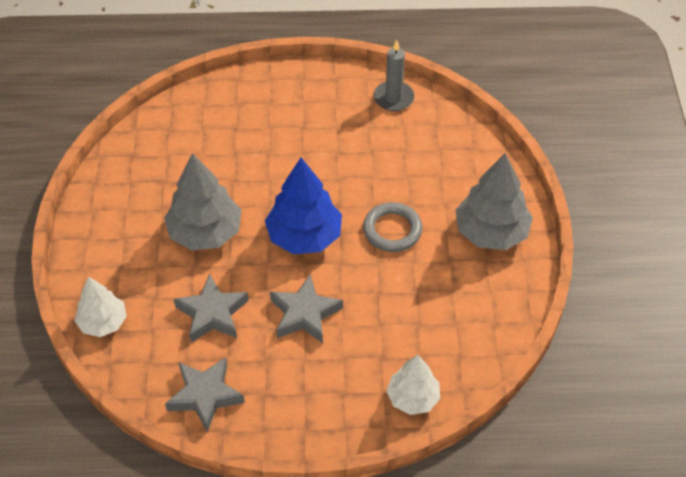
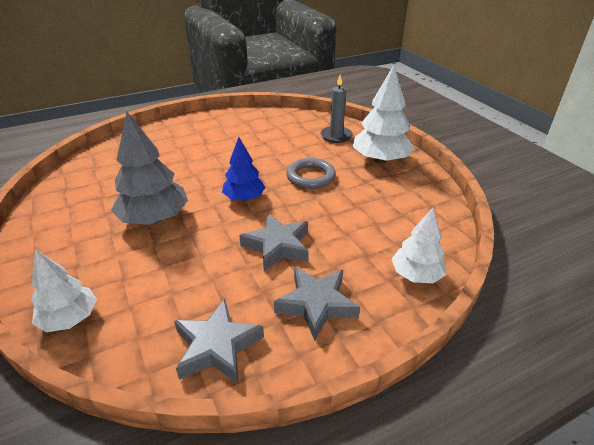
camera: 25 degrees left, 15 degrees down
grey star [174,274,249,343] -> grey star moved to [274,267,360,341]
blue tree [265,158,342,254] -> blue tree [222,137,266,201], size x0.63
grey candle [374,40,414,111] -> grey candle moved to [321,75,353,143]
grey tree [455,153,533,250] -> white tree [353,65,414,164]

